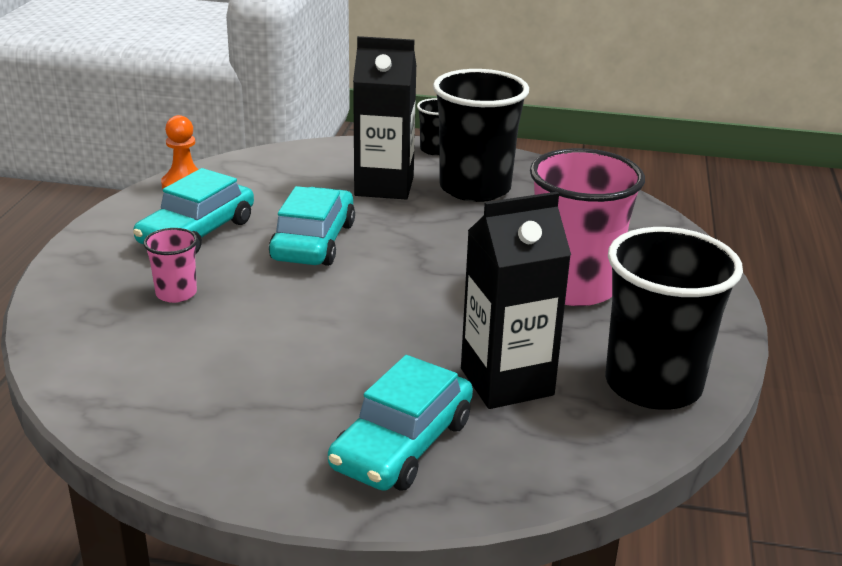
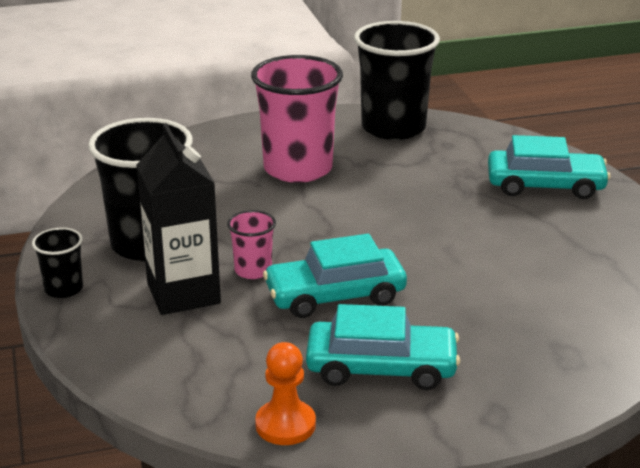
camera: 115 degrees left, 0 degrees up
pink cup [143,228,198,303] -> pink cup moved to [227,210,276,279]
black carton [461,192,571,409] -> none

